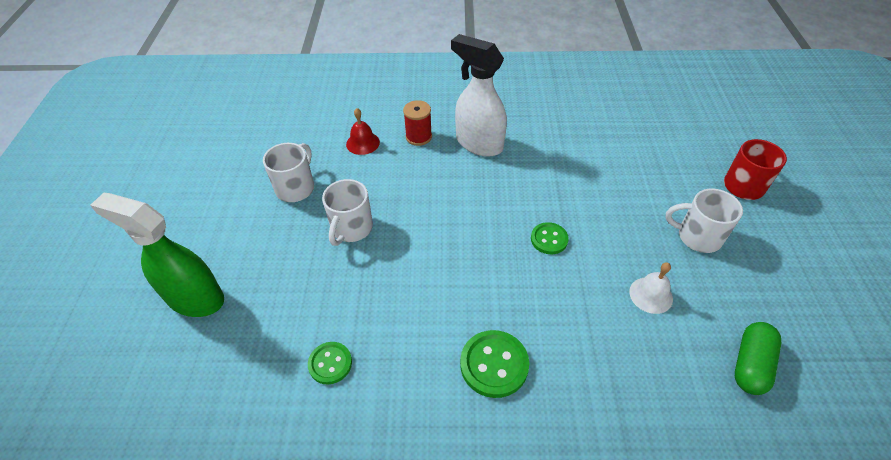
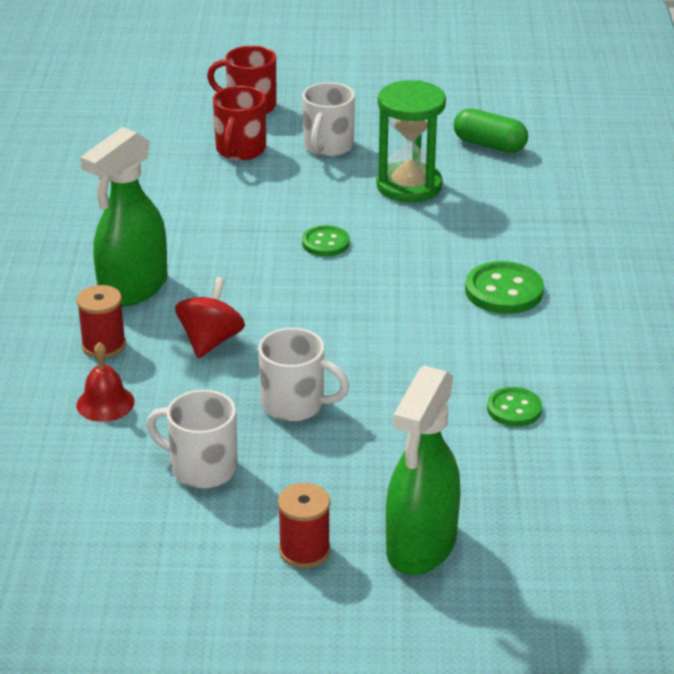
camera: 90 degrees left, 15 degrees down
white spray bottle [451,34,507,157] -> green spray bottle [80,127,168,307]
white bell [629,262,673,314] -> green hourglass [376,80,446,203]
none -> red spinning top [175,277,245,358]
none -> red mug [213,86,266,161]
none -> red spool [278,483,331,568]

